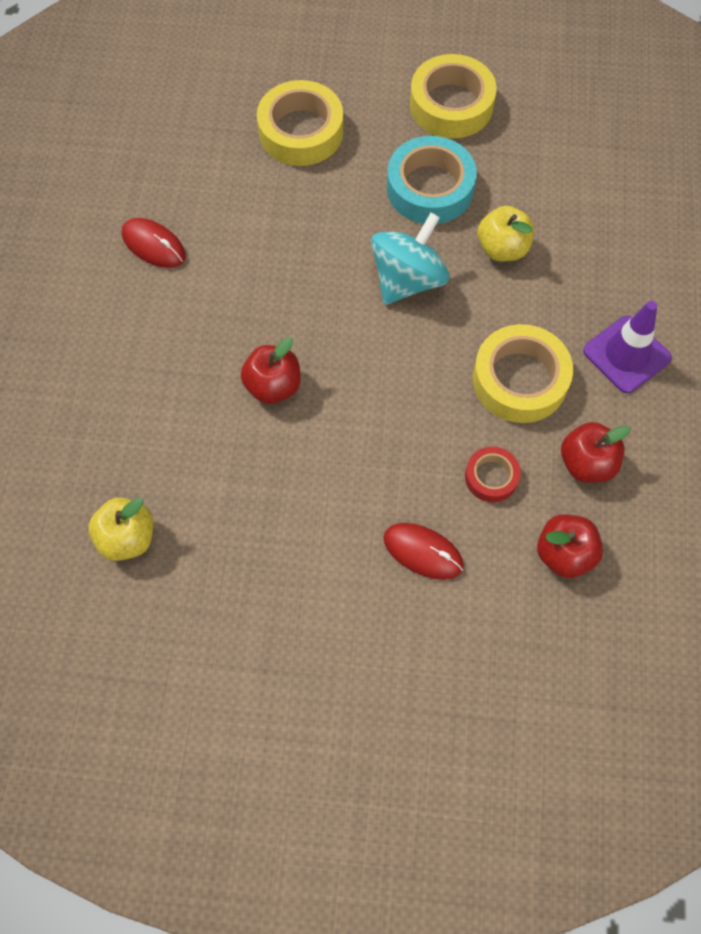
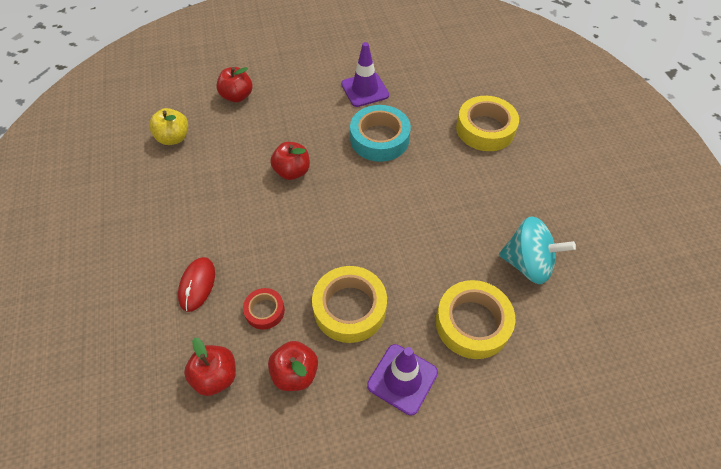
camera: 70 degrees right, 10 degrees down
red mouse [122,218,186,268] -> purple traffic cone [341,42,389,107]
turquoise spinning top [371,213,449,305] -> turquoise spinning top moved to [499,216,576,284]
turquoise tape [387,136,477,224] -> turquoise tape moved to [350,105,411,162]
yellow tape [410,54,497,139] -> yellow tape moved to [436,280,515,359]
yellow apple [478,206,534,262] -> none
none -> red apple [216,67,252,102]

